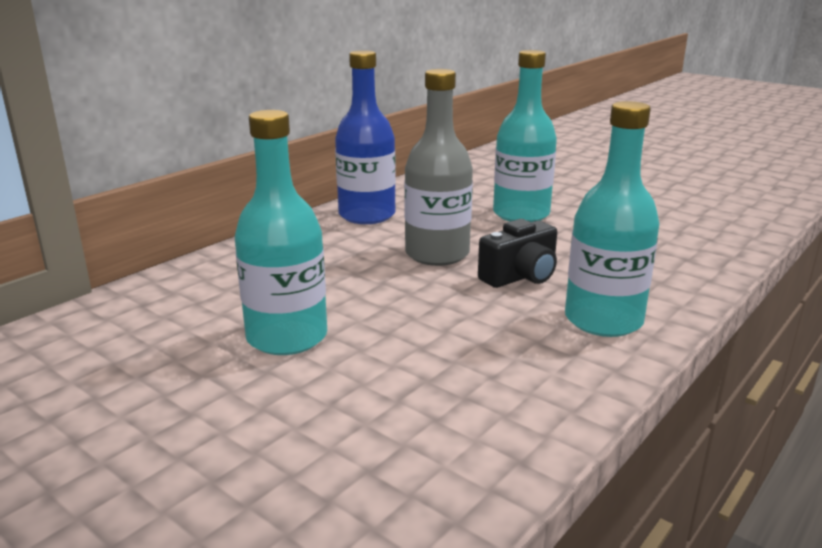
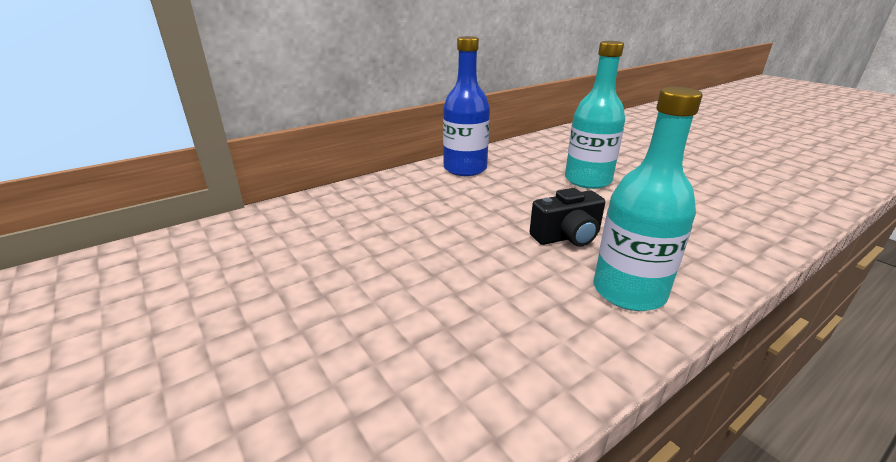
camera: 15 degrees right, 5 degrees up
turquoise bottle [235,110,327,355] -> none
grey bottle [404,69,473,266] -> none

